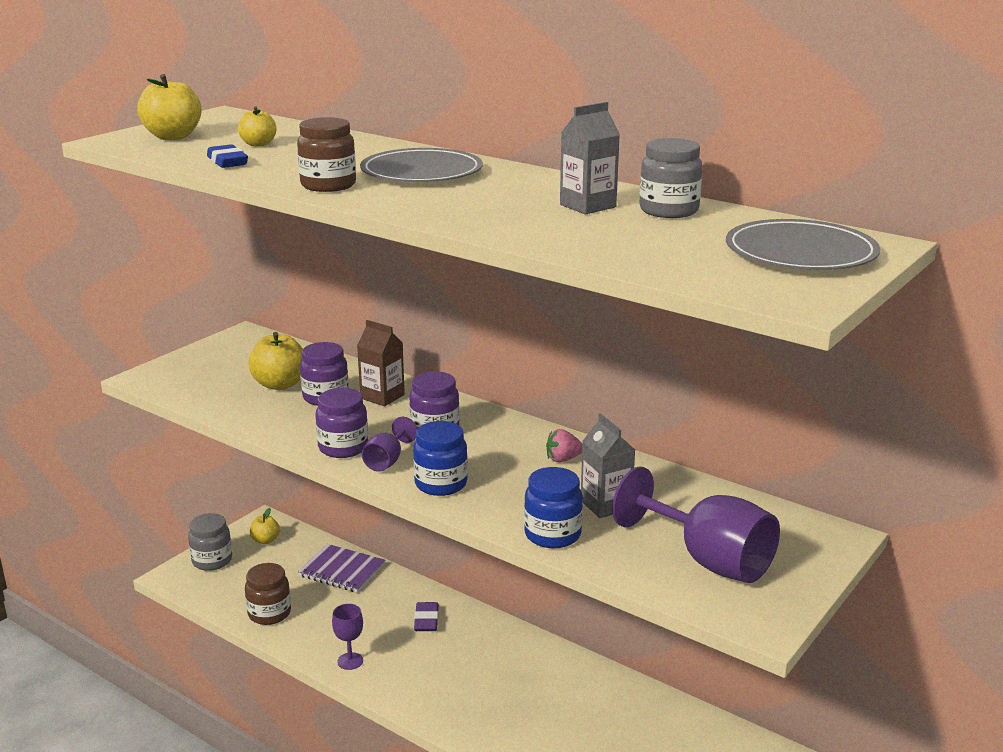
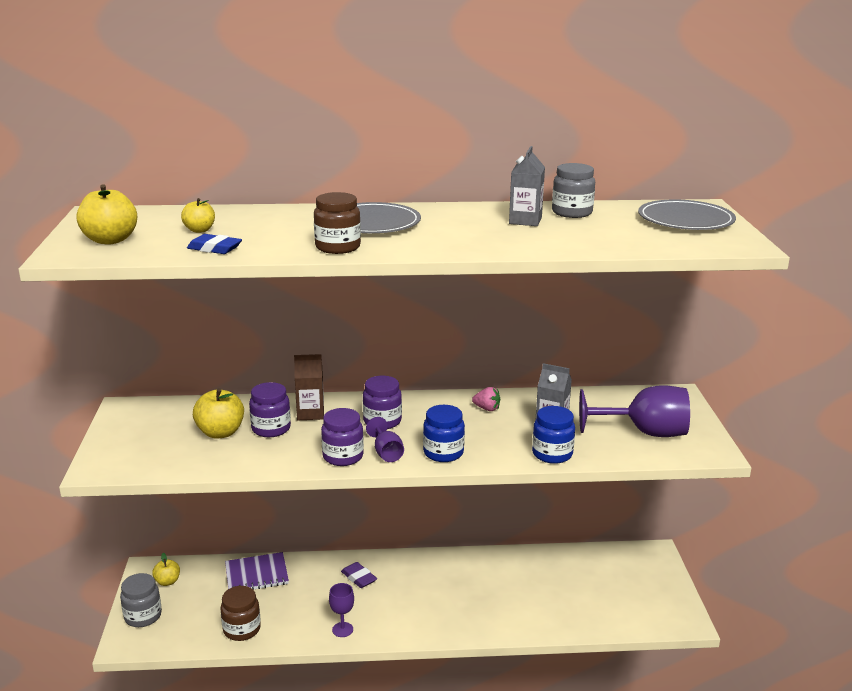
camera: 40 degrees left, 0 degrees up
pink strawberry [546,429,582,462] -> pink strawberry turned 105 degrees counterclockwise [472,387,500,411]

